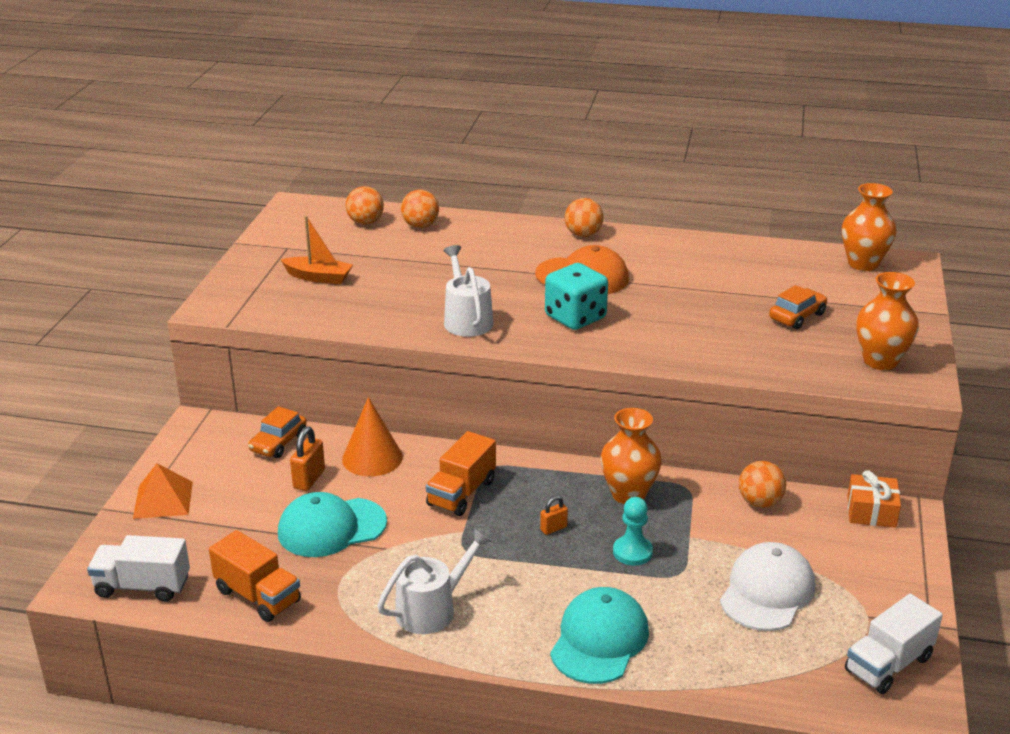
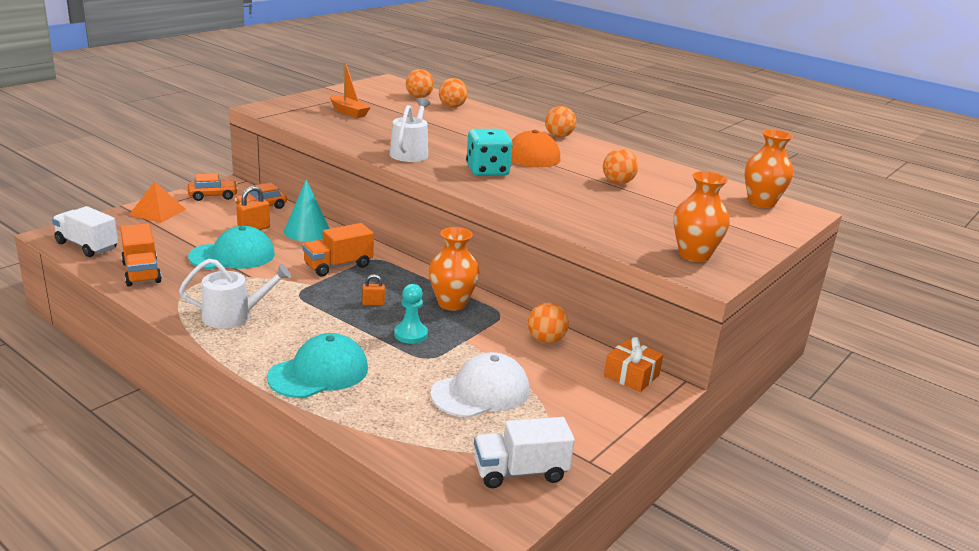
camera: 25 degrees right, 5 degrees down
turquoise cap [278,492,387,557] -> turquoise cap turned 150 degrees clockwise [188,226,275,269]
orange cone [342,397,403,477] -> turquoise cone [284,180,330,242]
orange car [769,285,827,329] -> orange car moved to [188,173,238,201]
none -> orange ball [603,149,638,184]

